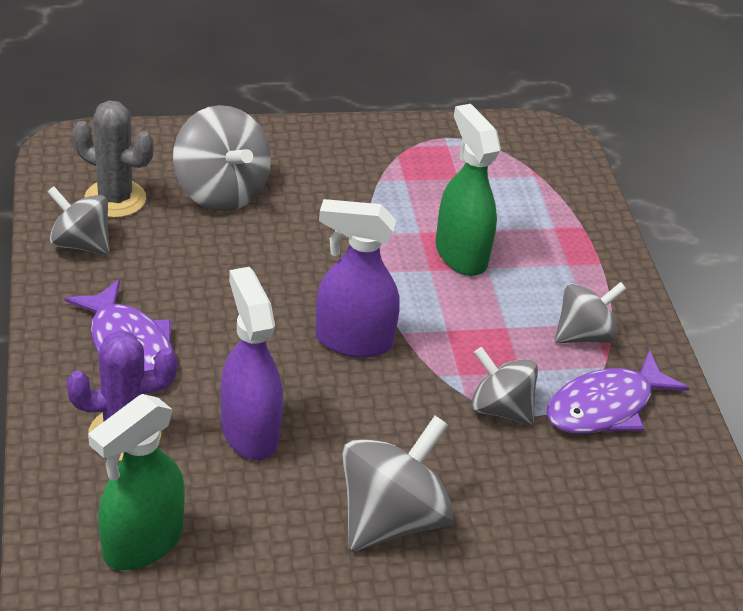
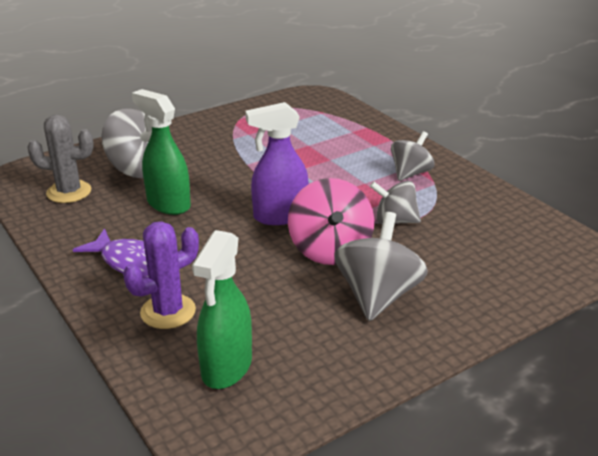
camera: 20 degrees left, 10 degrees down
grey spinning top [47,186,110,255] -> none
purple spray bottle [221,267,283,460] -> none
green spray bottle [435,104,501,276] -> green spray bottle moved to [132,89,191,215]
purple fish [547,350,689,434] -> none
none -> pink spinning top [288,178,374,265]

